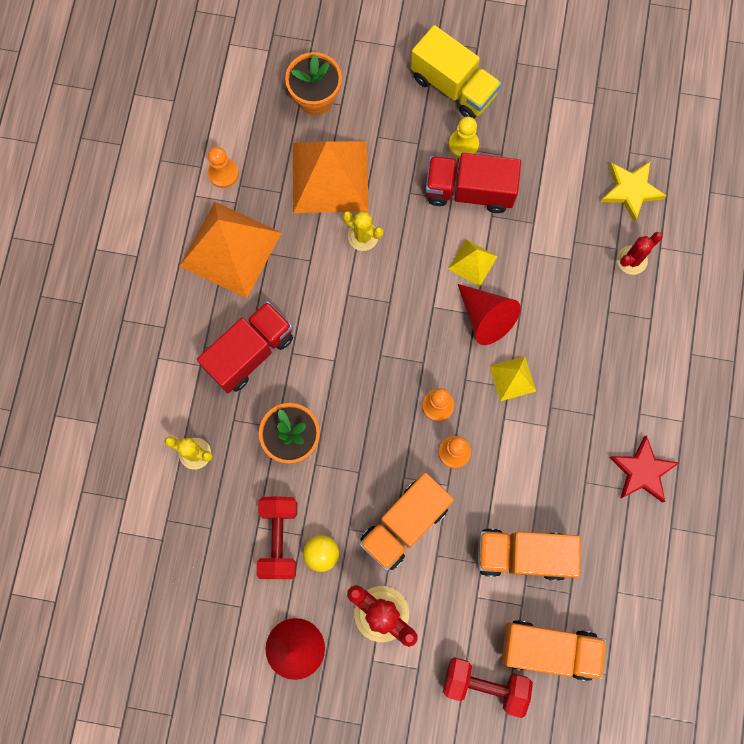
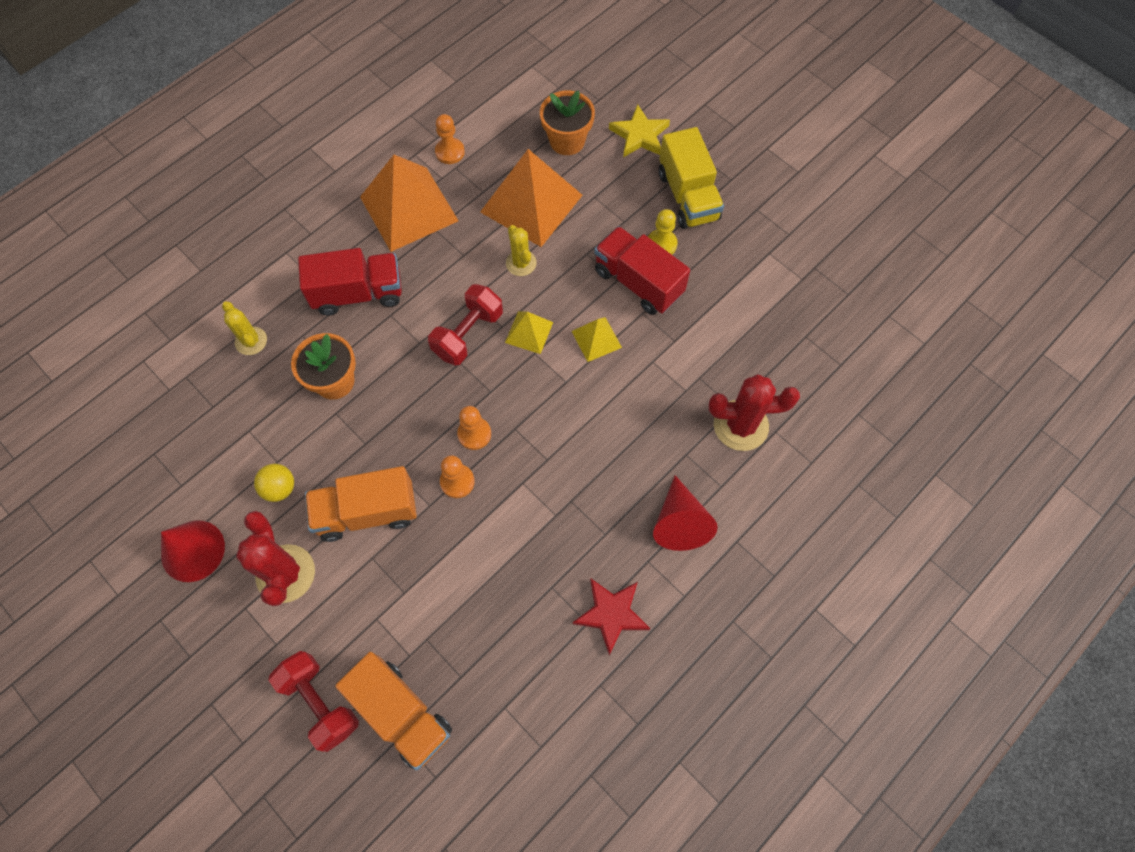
camera: 35 degrees right, 10 degrees down
red dumbbell [257,496,297,579] -> red dumbbell moved to [428,284,503,365]
red cone [458,284,521,345] -> red cone moved to [653,475,718,551]
orange truck [478,528,581,581] -> none
yellow pyramid [490,356,536,401] -> yellow pyramid moved to [505,311,553,354]
yellow star [600,161,666,222] -> yellow star moved to [609,104,670,157]
red cactus [617,232,662,275] -> red cactus [709,374,800,451], size x1.66

